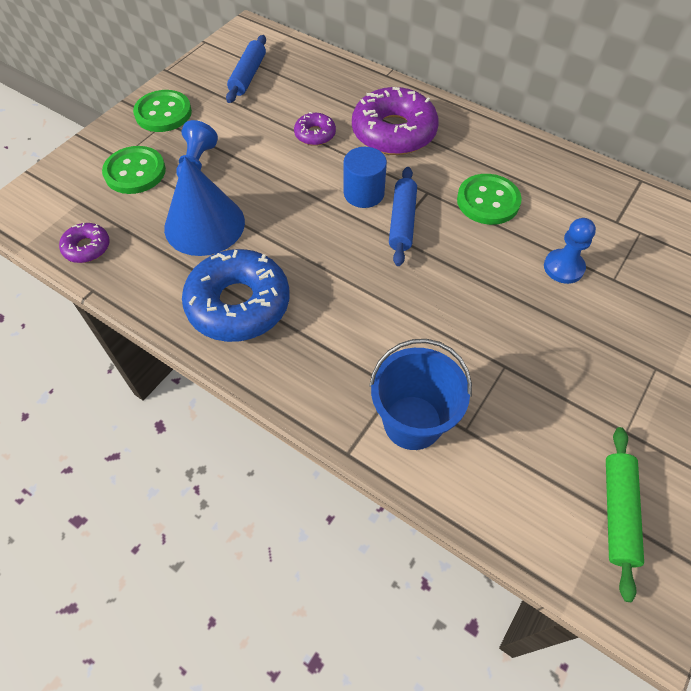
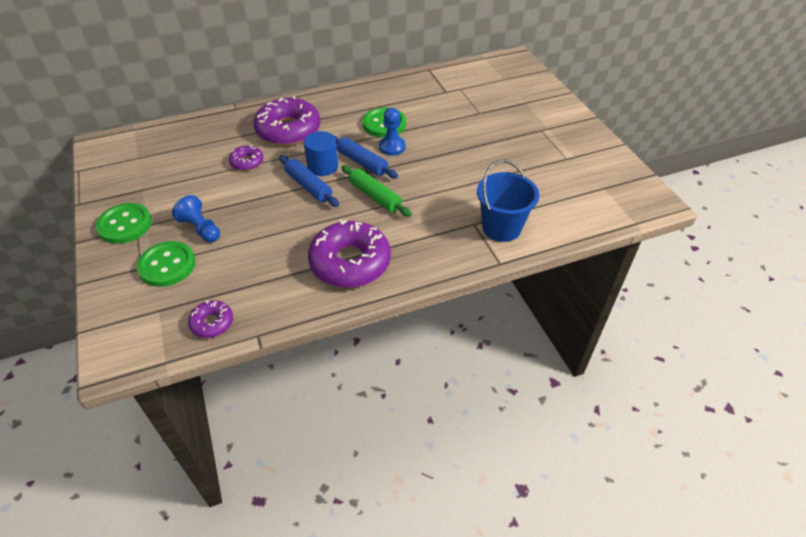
camera: 55 degrees left, 10 degrees down
blue cone [164,157,245,256] -> none
blue donut [182,249,290,342] -> purple donut [308,220,391,288]
blue rolling pin [226,35,266,103] -> blue rolling pin moved to [279,155,339,207]
blue pawn [544,218,596,284] -> blue pawn moved to [379,108,406,156]
green rolling pin [606,427,644,602] -> green rolling pin moved to [341,165,412,217]

